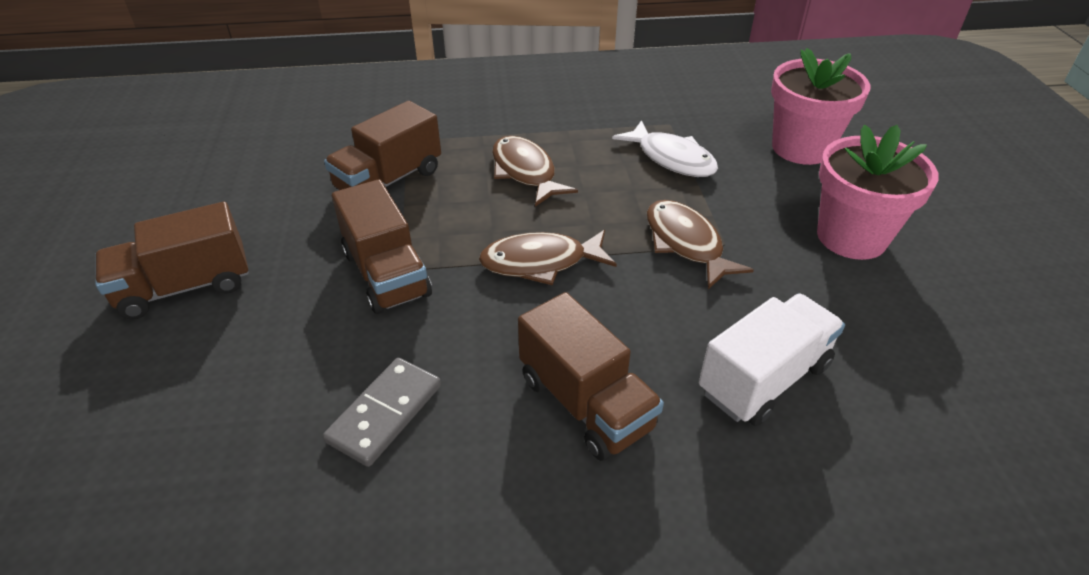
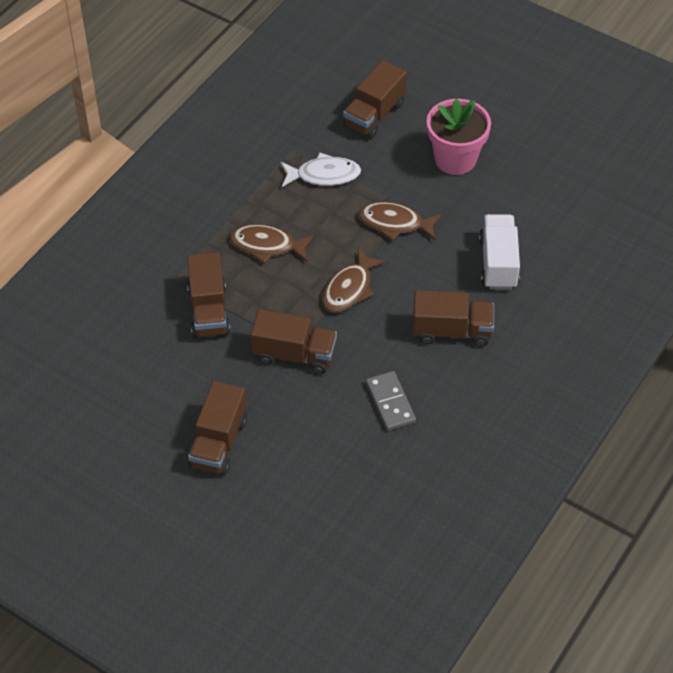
camera: 50 degrees left, 10 degrees up
pink flower pot [771,48,870,165] -> brown truck [343,60,407,139]

